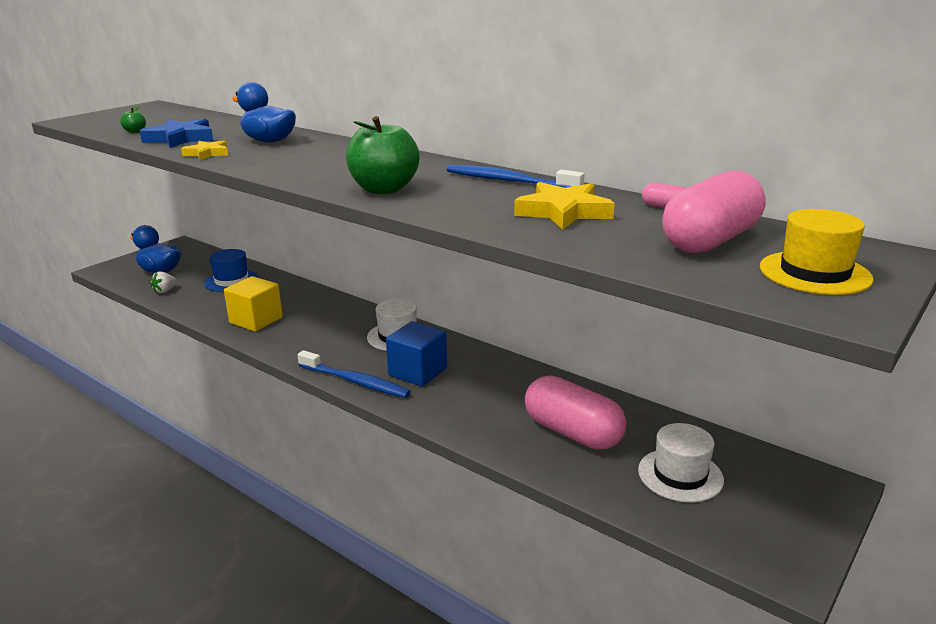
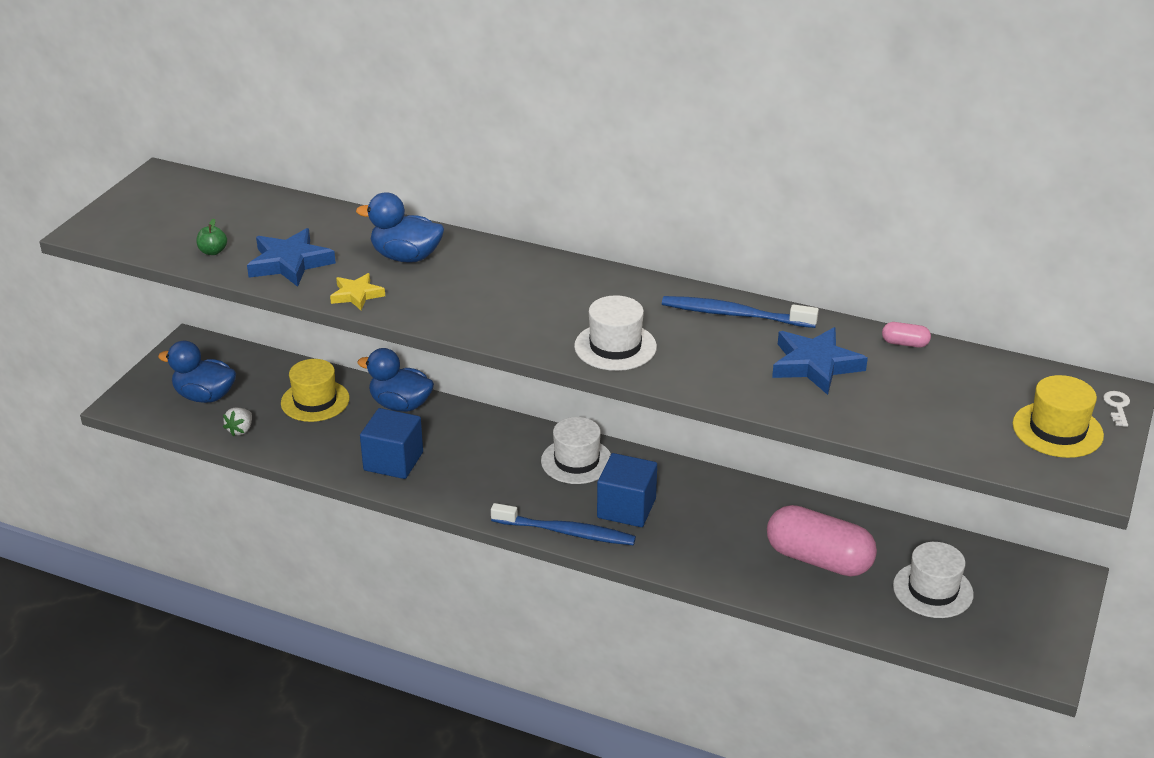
camera: 15 degrees left, 10 degrees up
blue hat [204,249,259,292] -> yellow hat [281,359,350,422]
yellow cube [224,276,283,332] -> blue cube [360,408,423,479]
green apple [346,116,419,194] -> white hat [574,295,657,371]
yellow star [514,182,615,230] -> blue star [772,327,868,395]
pink capsule [662,171,765,253] -> none
none -> blue duck [357,348,434,412]
none -> white key [1103,391,1130,427]

